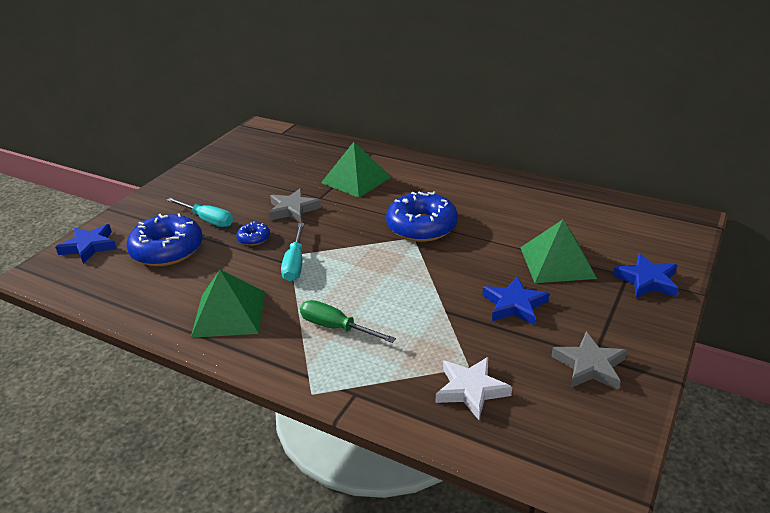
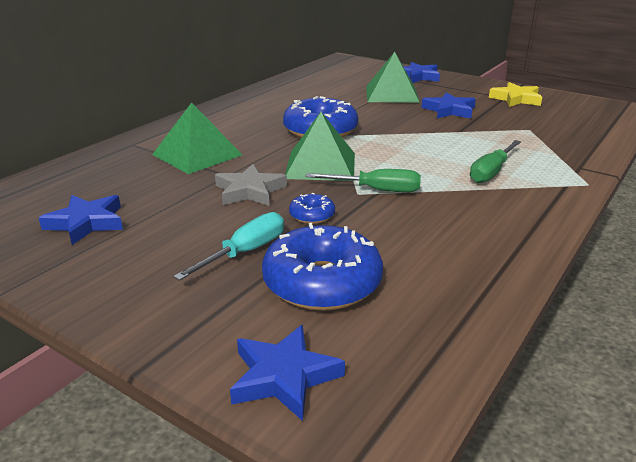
camera: 85 degrees left, 5 degrees down
green pyramid [191,270,265,338] -> green pyramid moved to [285,112,355,181]
turquoise screwdriver [281,223,304,281] -> green screwdriver [306,169,421,192]
white star [436,357,512,420] -> none
grey star [551,332,627,390] -> yellow star [489,82,542,107]
none -> blue star [39,195,123,245]

